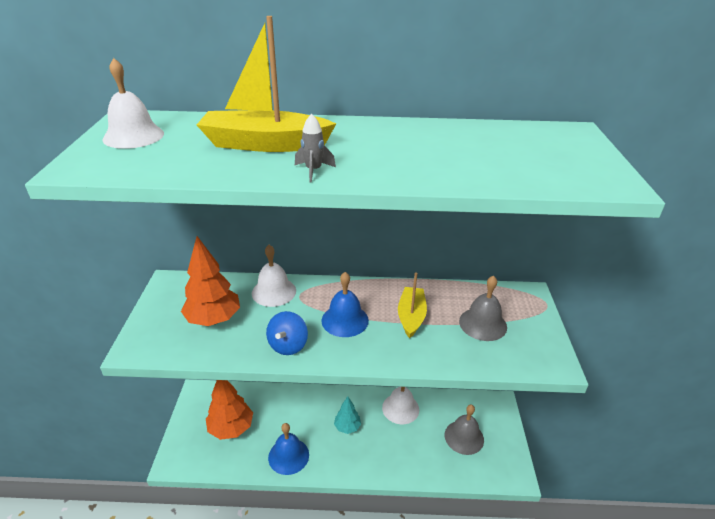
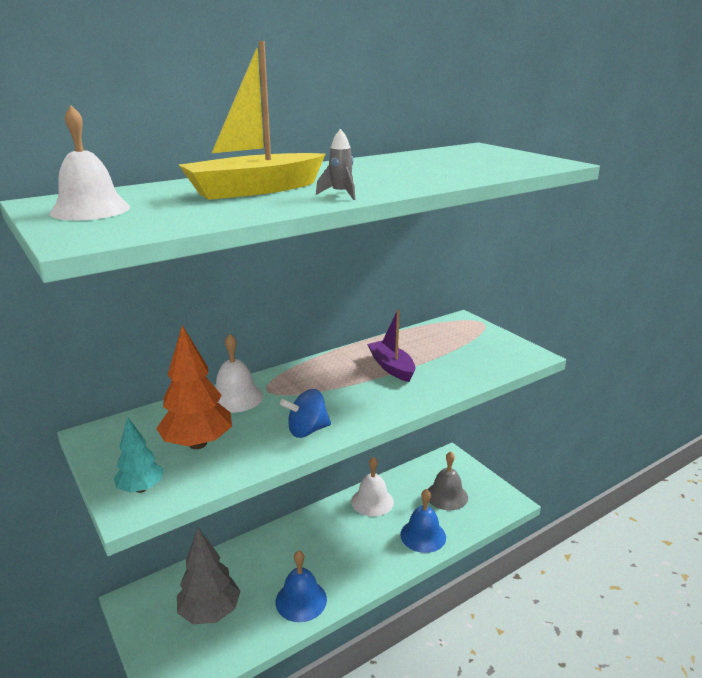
camera: 35 degrees left, 10 degrees down
orange tree [206,380,253,440] -> grey tree [177,527,240,624]
blue spinning top [266,311,308,355] -> blue spinning top turned 90 degrees clockwise [280,389,331,438]
blue bell [322,272,369,337] -> blue bell moved to [400,489,446,553]
turquoise tree [334,396,361,434] -> turquoise tree moved to [114,418,164,493]
yellow boat [398,272,427,338] -> purple boat [367,310,415,382]
grey bell [459,276,507,341] -> none

